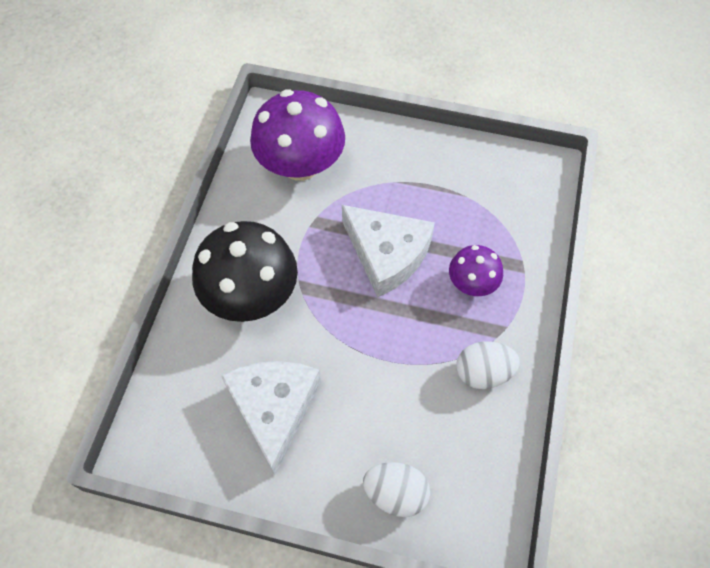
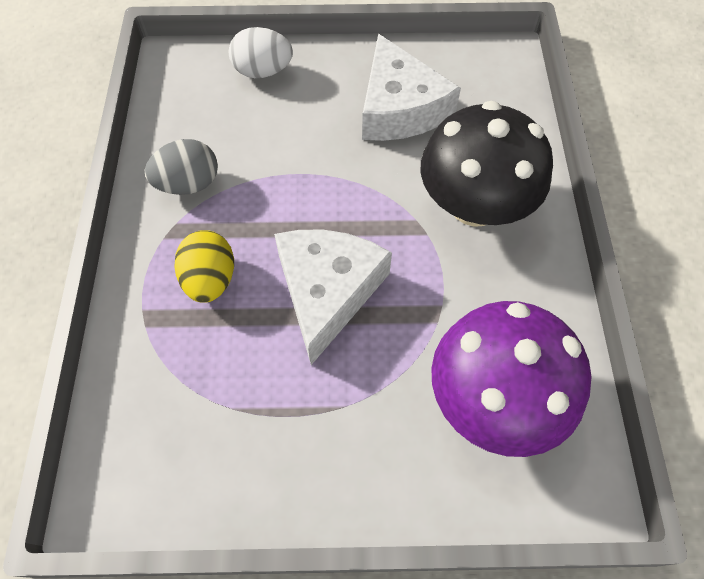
camera: 165 degrees right, 0 degrees up
white cheese [342,205,435,297] -> white cheese turned 75 degrees clockwise [274,230,392,365]
purple mushroom [449,245,503,296] -> yellow egg [174,230,234,303]
white egg [456,341,520,389] -> grey egg [145,139,218,195]

